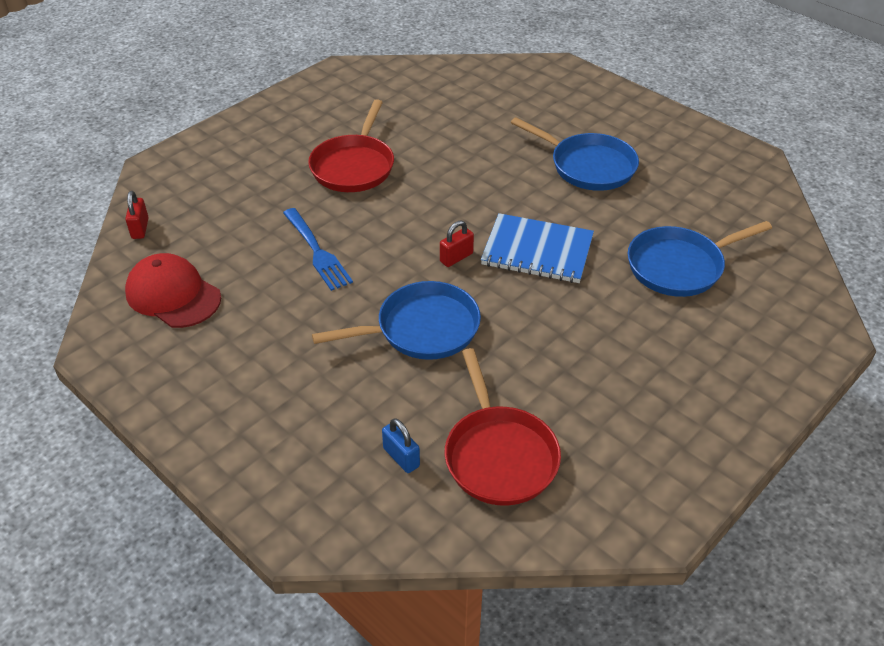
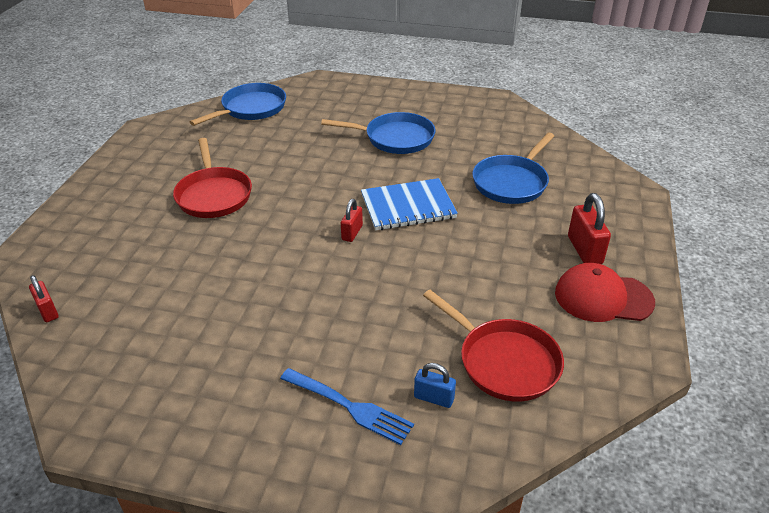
camera: 30 degrees left, 5 degrees down
red cap [125,253,221,328] -> red cap moved to [555,263,655,322]
blue fork [283,208,353,291] -> blue fork moved to [280,368,414,445]
blue pan [312,281,481,360] -> blue pan moved to [190,83,286,126]
none -> red padlock [568,193,611,264]

